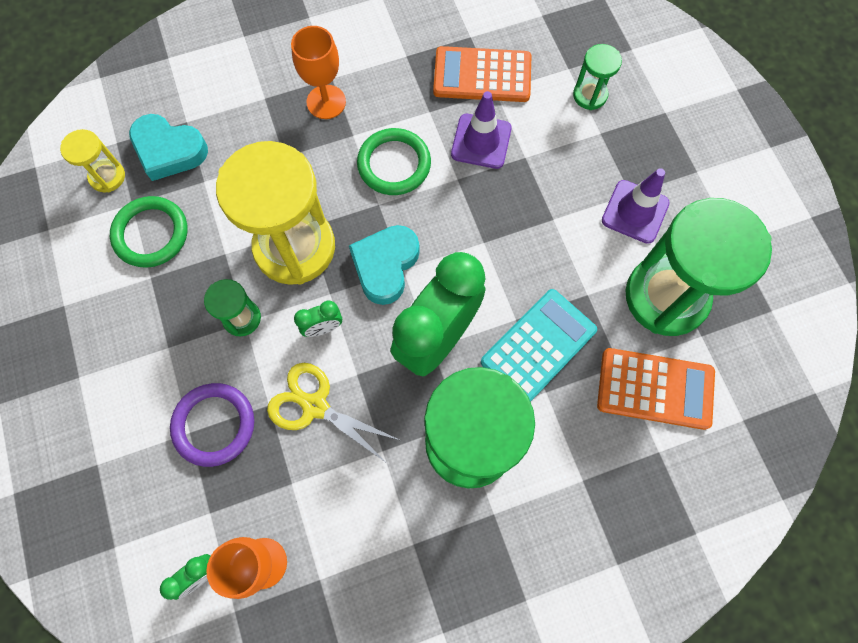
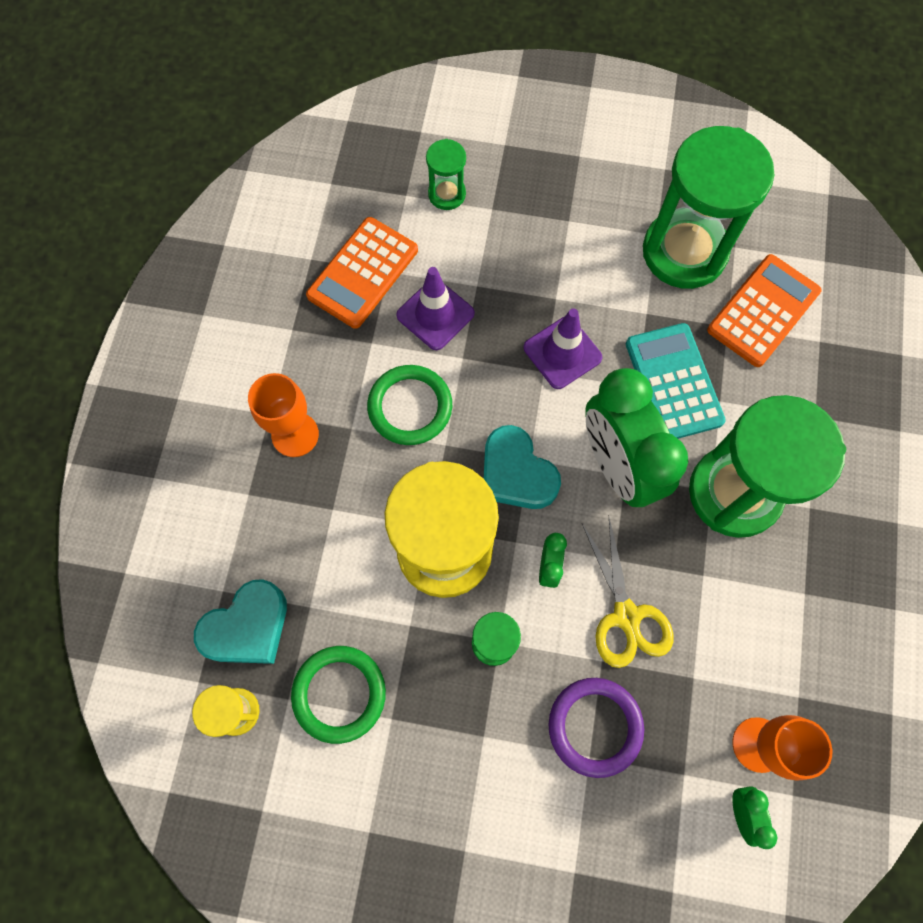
camera: 60 degrees left, 0 degrees up
yellow scissors [267,363,399,462] -> yellow scissors turned 75 degrees counterclockwise [582,518,674,668]
purple traffic cone [602,168,670,244] -> purple traffic cone moved to [523,308,602,389]

